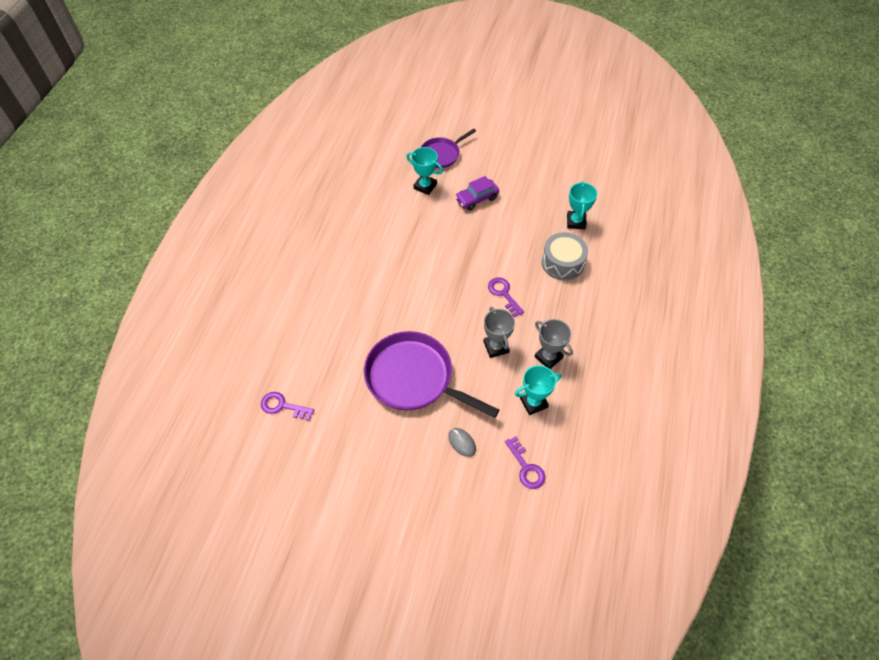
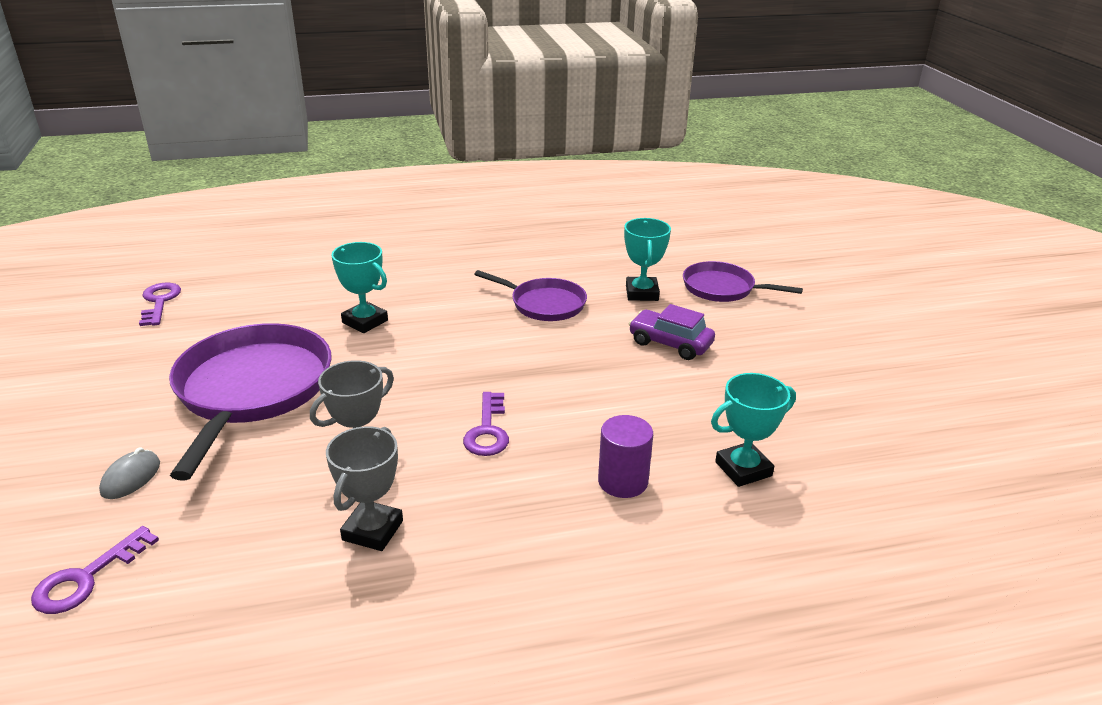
camera: 60 degrees right, 25 degrees down
purple key [488,277,524,317] -> purple key turned 150 degrees clockwise [463,392,509,456]
turquoise trophy [515,365,562,415] -> turquoise trophy moved to [331,242,388,333]
grey drum [542,232,588,280] -> purple cylinder [598,415,653,498]
none -> purple pan [474,270,587,321]

